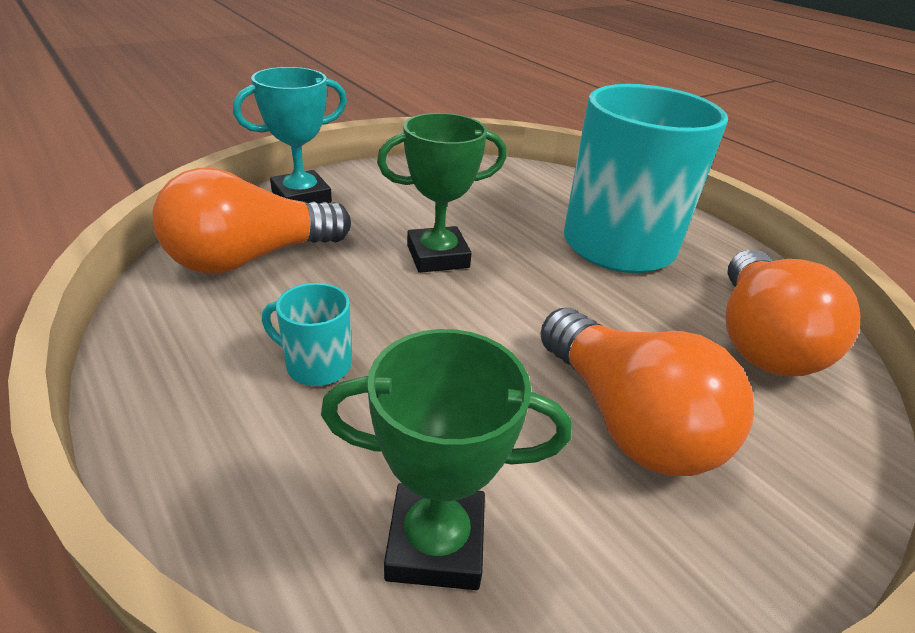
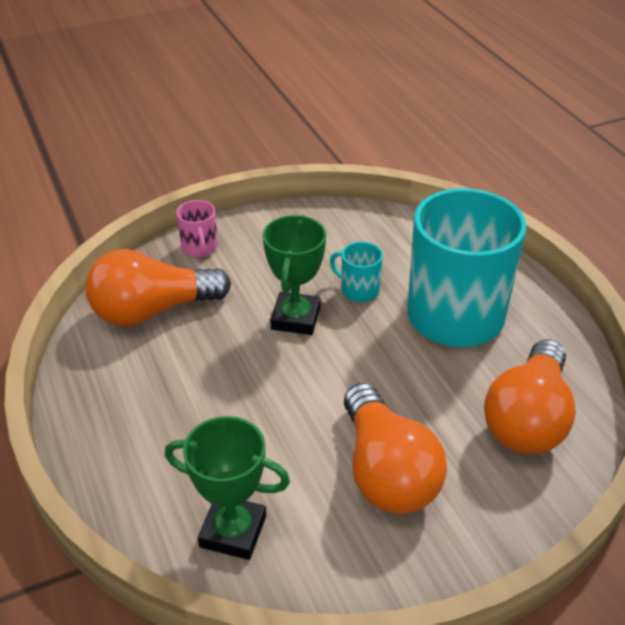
camera: 15 degrees right, 5 degrees up
turquoise trophy [233,67,347,203] -> pink mug [176,200,218,257]
turquoise mug [262,283,352,386] -> turquoise mug moved to [330,242,383,302]
green trophy [377,113,507,273] -> green trophy turned 75 degrees counterclockwise [263,215,326,335]

